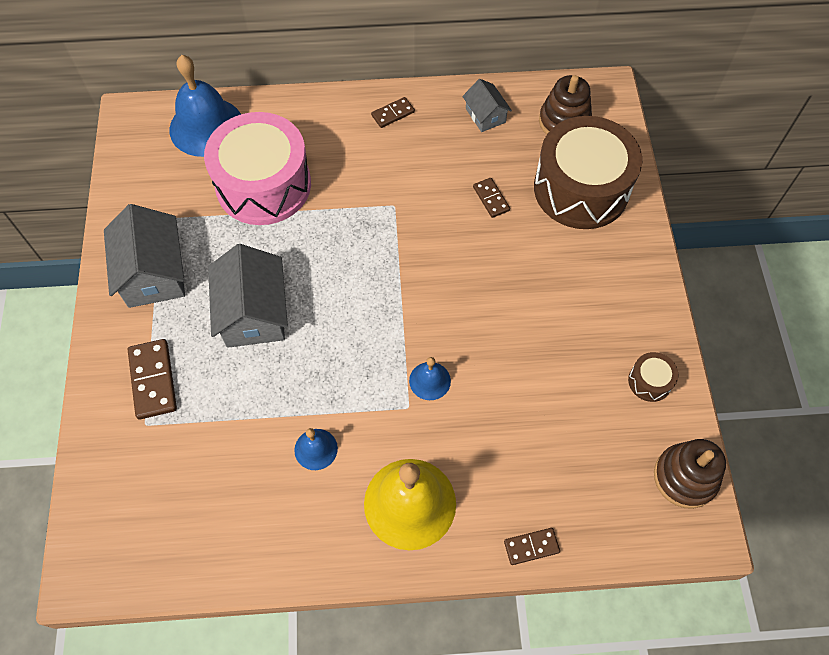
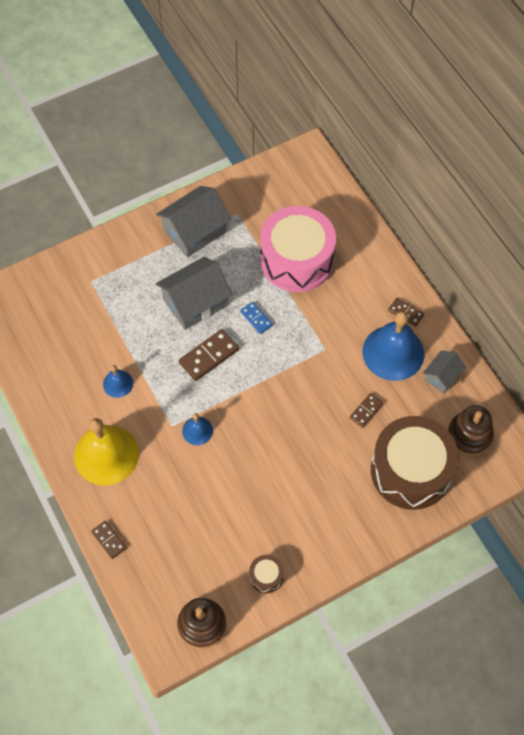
camera: 65 degrees right, 0 degrees up
brown domino [128,339,177,419] -> brown domino moved to [179,329,239,381]
blue bell [170,55,241,157] -> blue bell moved to [362,311,424,381]
none -> blue domino [240,302,273,334]

